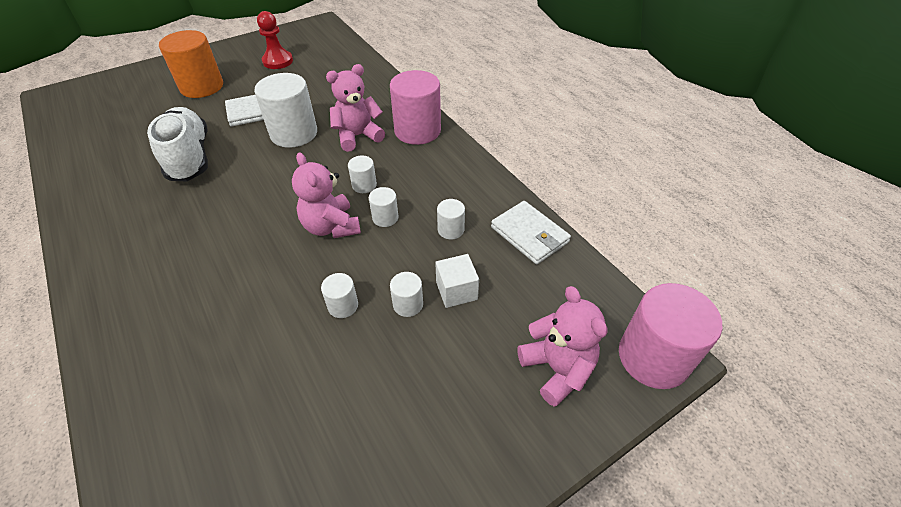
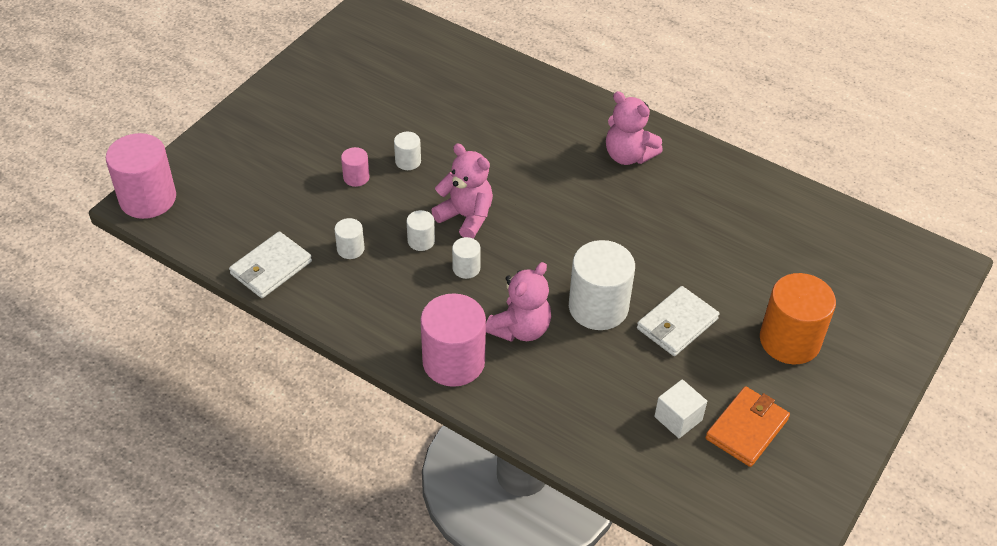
camera: 155 degrees right, 0 degrees up
white shoe [147,107,208,181] -> none
red pawn [257,11,293,69] -> orange wallet [705,386,790,467]
white cylinder [390,272,423,317] -> pink cylinder [341,147,369,187]
white cube [435,254,479,308] -> white cube moved to [654,379,707,438]
white wallet [491,201,571,264] -> white wallet turned 75 degrees counterclockwise [229,231,312,298]
pink teddy bear [517,286,608,407] -> pink teddy bear moved to [606,91,663,165]

